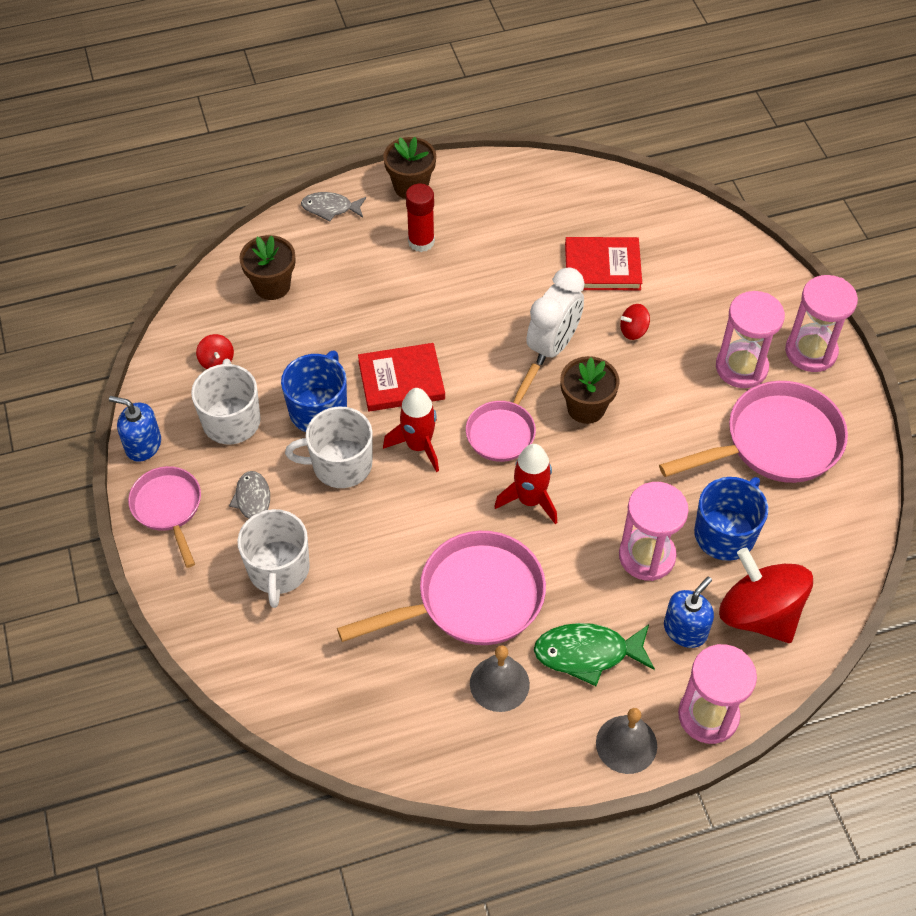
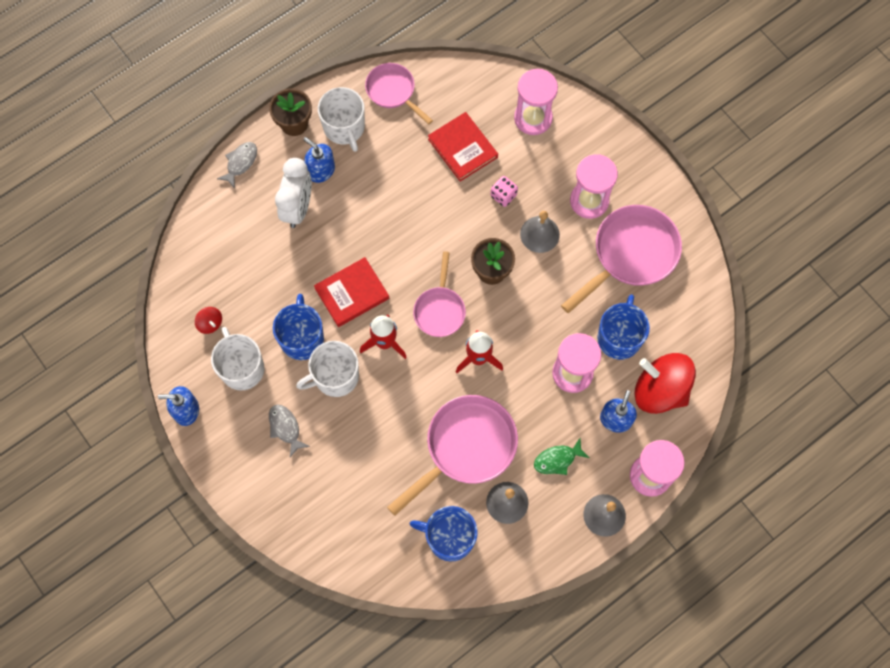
camera: 20 degrees left, 15 degrees up
pink pan [128,466,201,568] -> pink pan moved to [365,63,433,124]
white mug [237,509,310,608] -> white mug moved to [318,87,365,152]
brown flower pot [239,235,295,300] -> none
grey fish [301,192,366,222] -> grey fish turned 135 degrees clockwise [217,142,257,189]
red glue stick [406,184,435,252] -> blue soap dispenser [303,137,335,183]
white clock [526,268,585,365] -> white clock moved to [275,158,312,228]
green fish [534,623,655,686] -> green fish [534,438,589,475], size x0.66
red book [565,237,642,290] -> red book turned 75 degrees clockwise [428,112,498,182]
red spinning top [620,304,650,340] -> pink dice [490,176,518,207]
pink hourglass [785,275,858,372] -> pink hourglass moved to [514,69,558,135]
none -> blue mug [410,506,478,561]
none -> grey bell [520,211,560,253]

